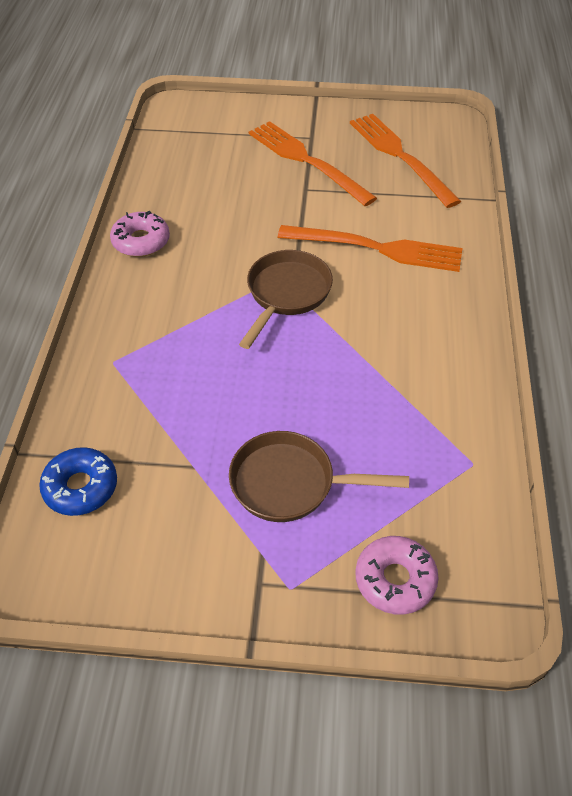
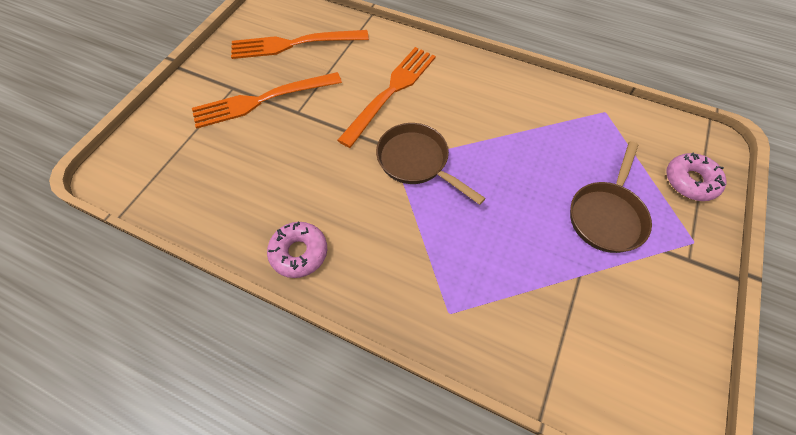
camera: 70 degrees left, 10 degrees up
blue donut [39,447,117,516] -> none

